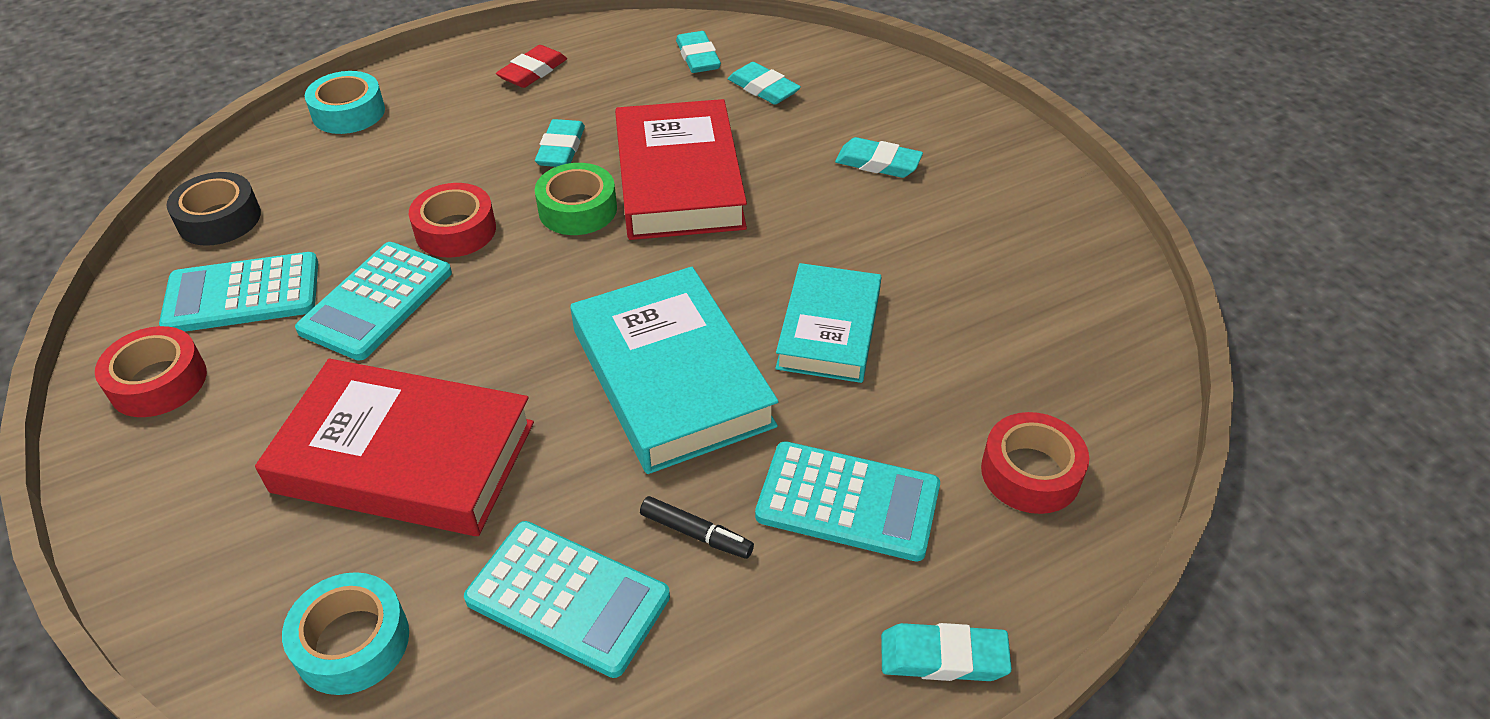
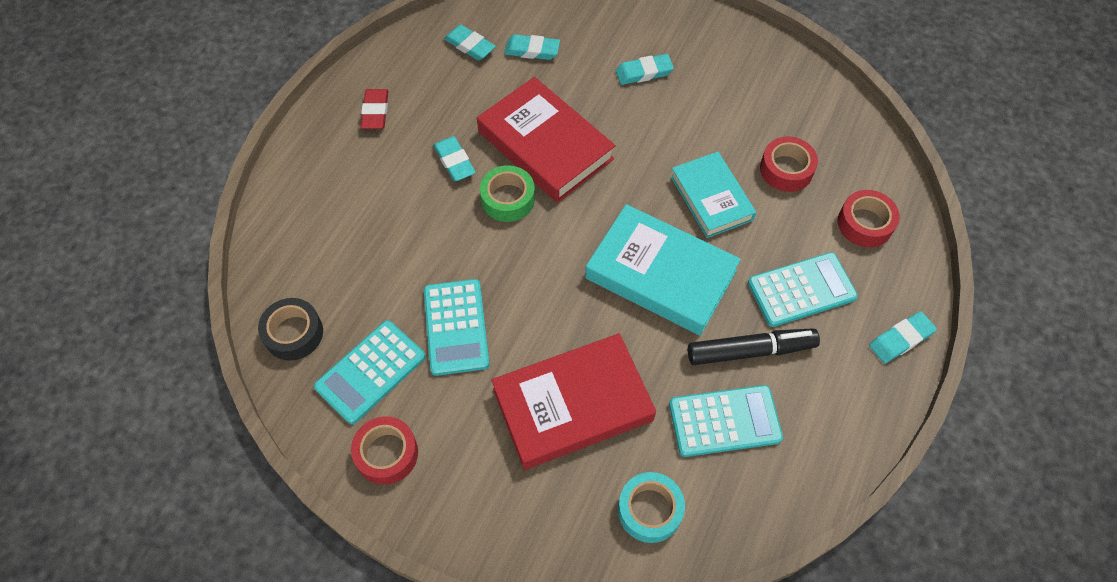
camera: 35 degrees left, 15 degrees up
turquoise tape [305,71,385,134] -> none
red tape [409,183,496,257] -> red tape moved to [760,137,818,192]
black marker [640,496,754,559] -> black marker [688,328,820,365], size x1.87

